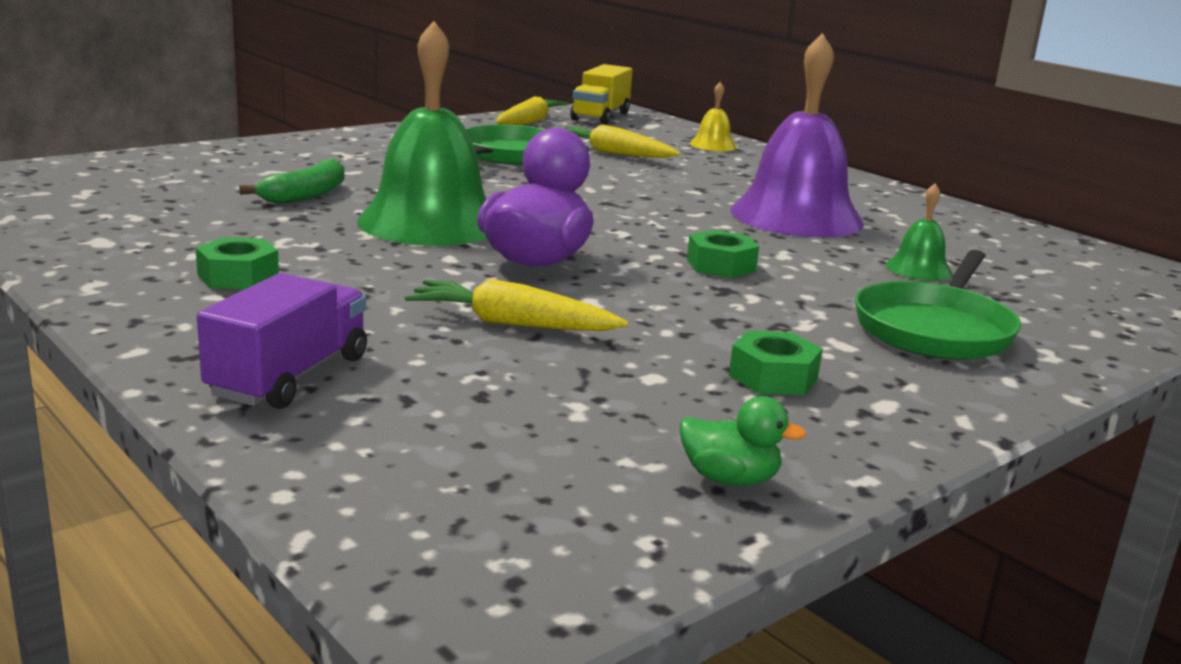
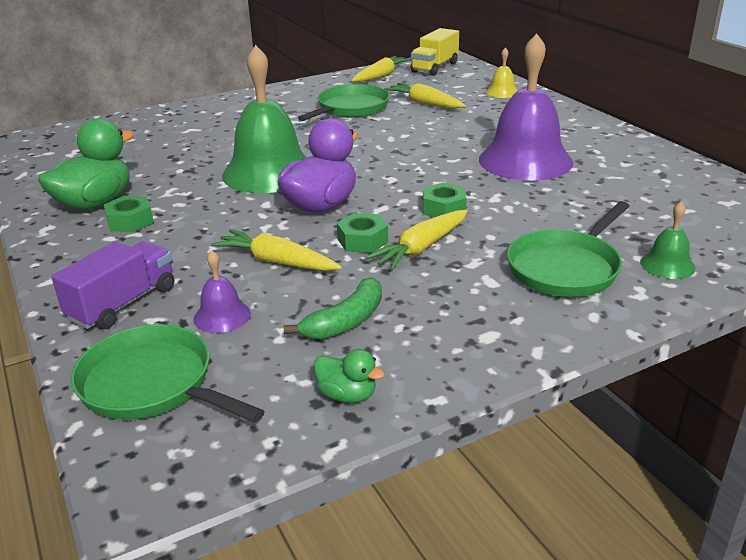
camera: 15 degrees right, 10 degrees up
green banana [239,158,345,204] -> green banana moved to [283,277,382,339]
green nut [729,330,823,395] -> green nut moved to [337,213,388,253]
green bell [886,183,953,281] -> green bell moved to [640,202,696,279]
none -> green duck [38,119,134,211]
none -> green pan [71,325,265,423]
none -> purple bell [194,250,251,333]
none -> yellow carrot [366,210,468,270]

